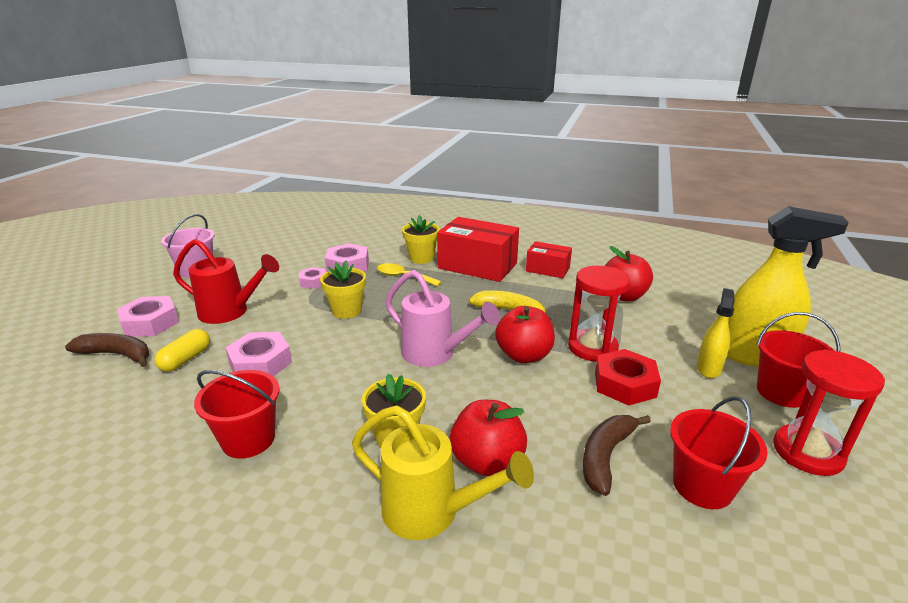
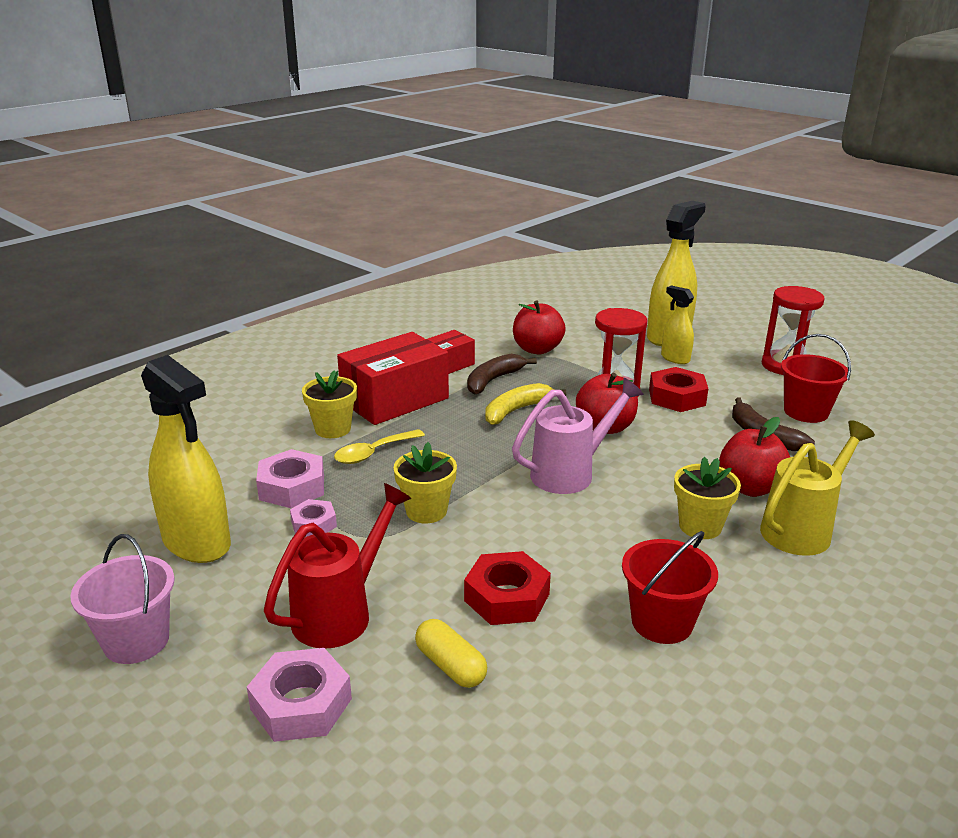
camera: 65 degrees left, 0 degrees up
brown banana [65,333,149,367] -> brown banana moved to [467,354,537,395]
pink nut [225,332,292,376] -> red nut [464,551,551,625]
red bucket [756,312,841,408] -> none
none -> yellow spray bottle [141,355,231,563]

